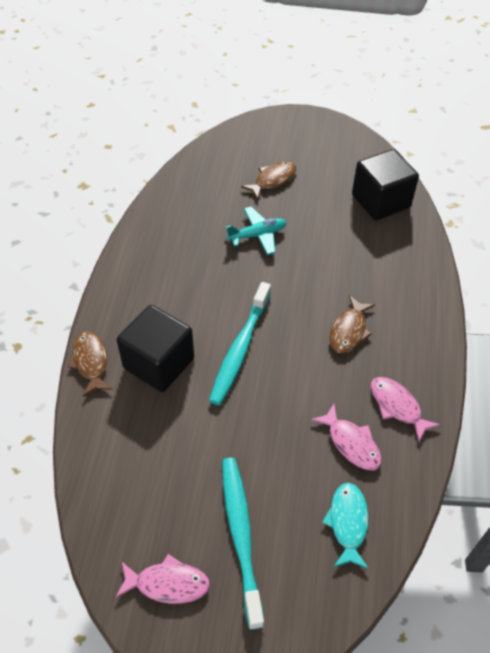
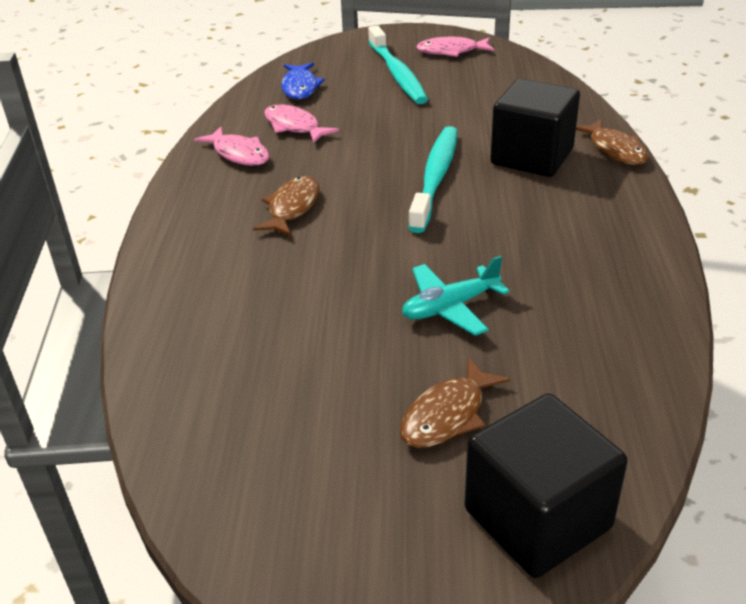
camera: 175 degrees right, 15 degrees down
turquoise fish [322,483,369,569] -> blue fish [281,63,325,99]
black cube [352,149,419,221] -> black cube moved to [464,393,628,578]

